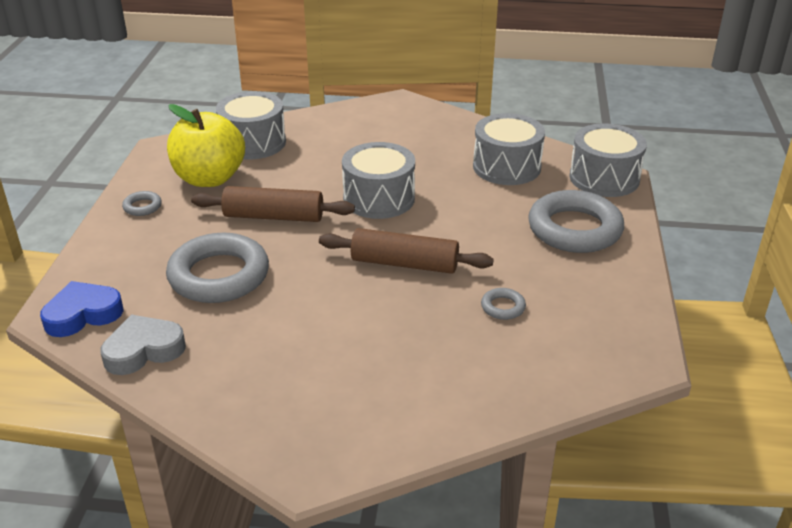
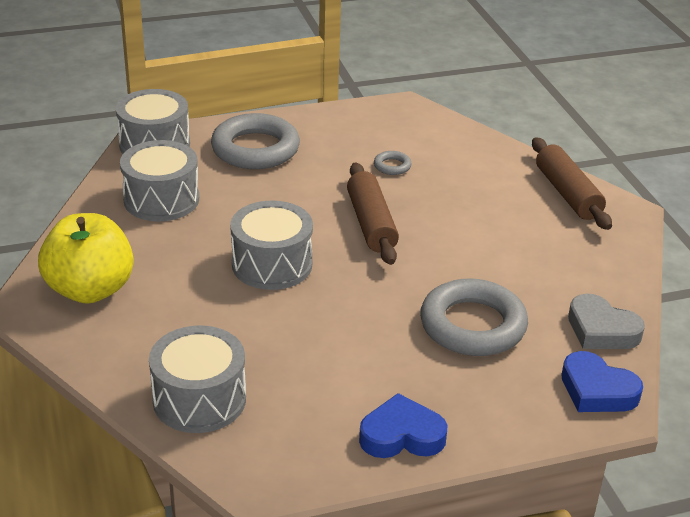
camera: 115 degrees left, 0 degrees up
grey ring [122,191,162,216] -> blue heart [359,393,447,458]
yellow apple [167,104,245,187] -> yellow apple moved to [38,213,134,304]
brown rolling pin [191,186,355,222] -> brown rolling pin moved to [532,137,612,230]

